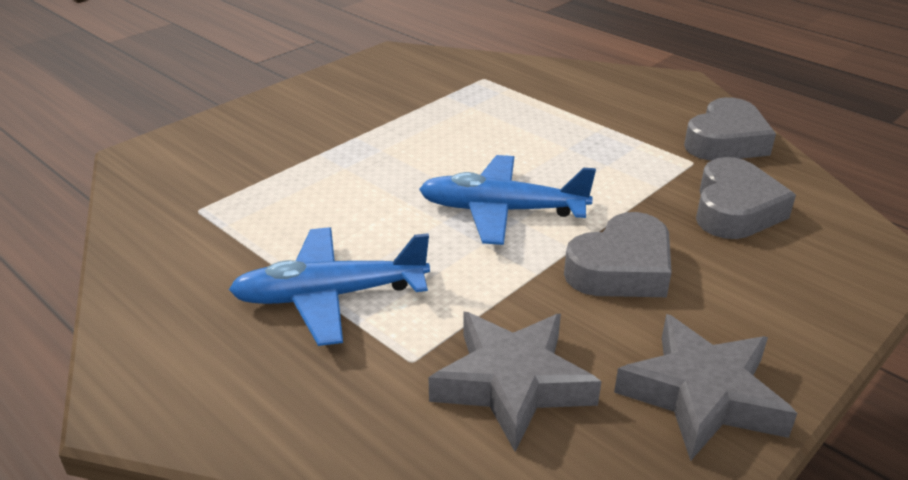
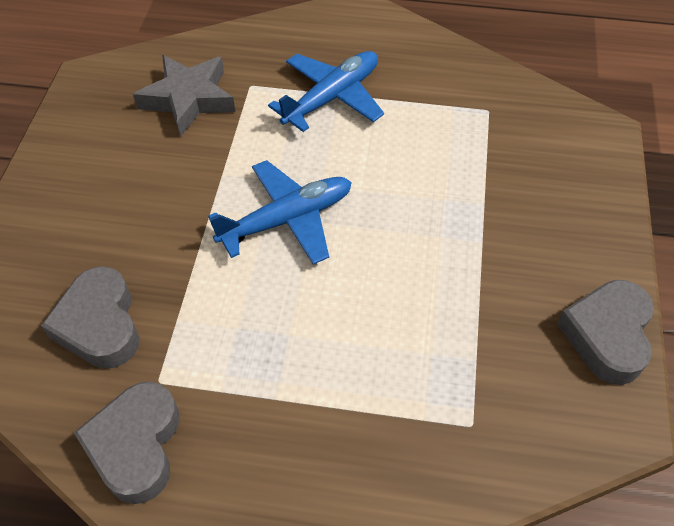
camera: 145 degrees right, 20 degrees up
grey heart [564,212,672,297] -> grey heart moved to [557,280,654,385]
grey star [614,314,797,461] -> none

